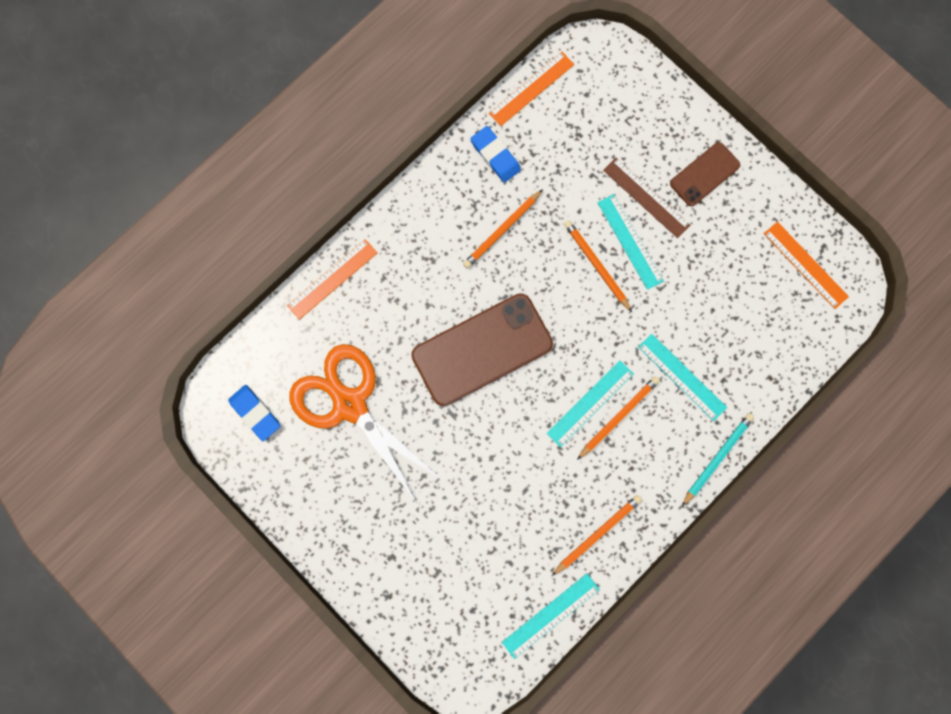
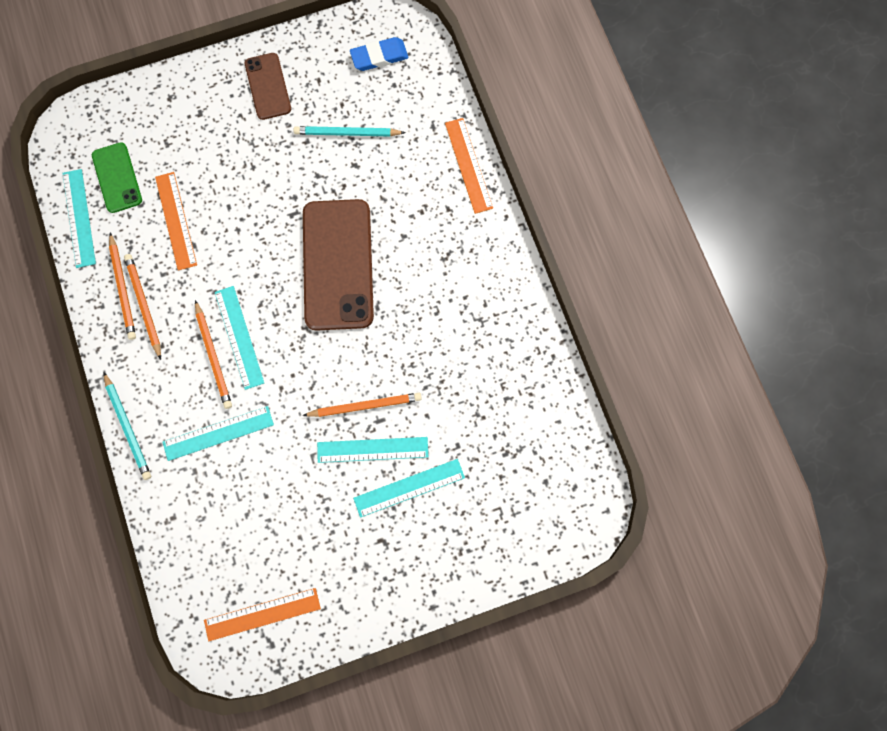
camera: 115 degrees right, 5 degrees down
orange scissors [289,344,442,505] -> turquoise pencil [293,126,406,137]
orange pencil [463,189,543,269] -> orange pencil moved to [124,254,161,360]
blue eraser [470,126,521,183] -> none
orange ruler [489,52,574,126] -> orange ruler moved to [155,172,197,271]
brown ruler [603,158,690,238] -> turquoise ruler [353,459,465,518]
brown phone [670,142,740,206] -> brown phone moved to [245,53,291,120]
none -> green phone [92,142,142,213]

